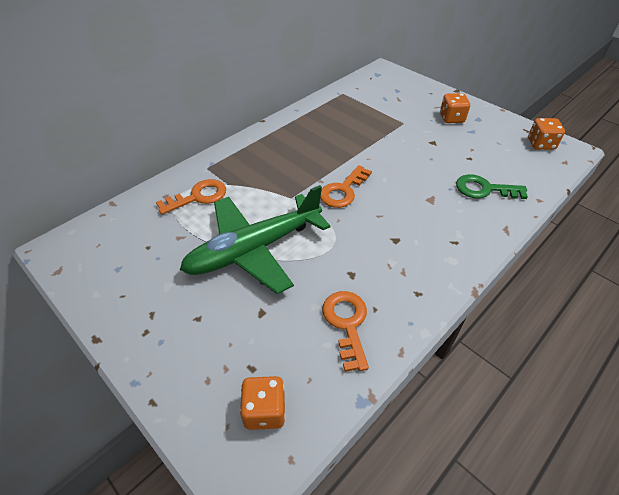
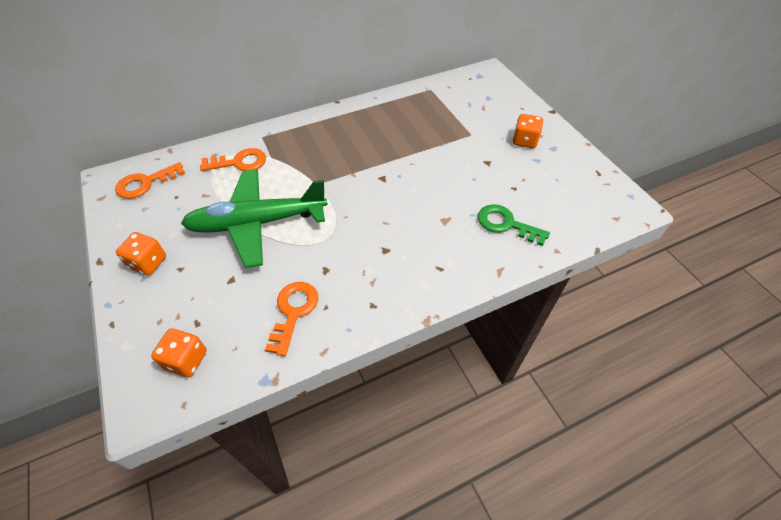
camera: 20 degrees right, 5 degrees up
orange key [320,165,372,208] -> orange key moved to [115,162,185,199]
orange dice [528,118,565,150] -> orange dice moved to [116,232,166,275]

